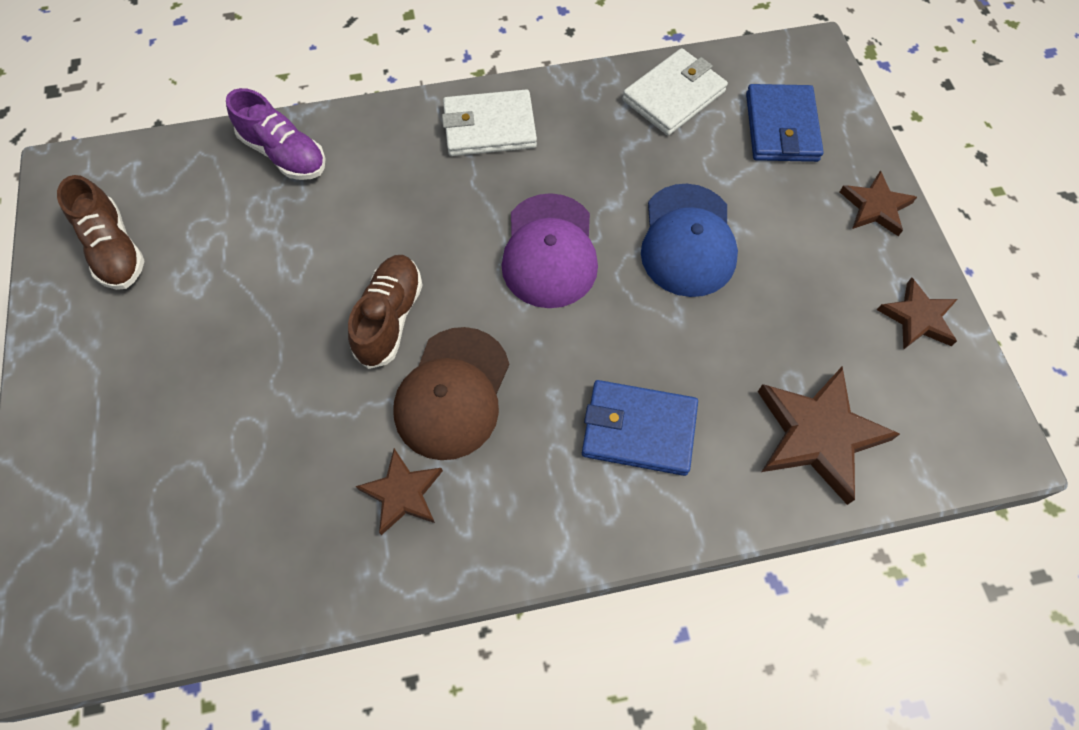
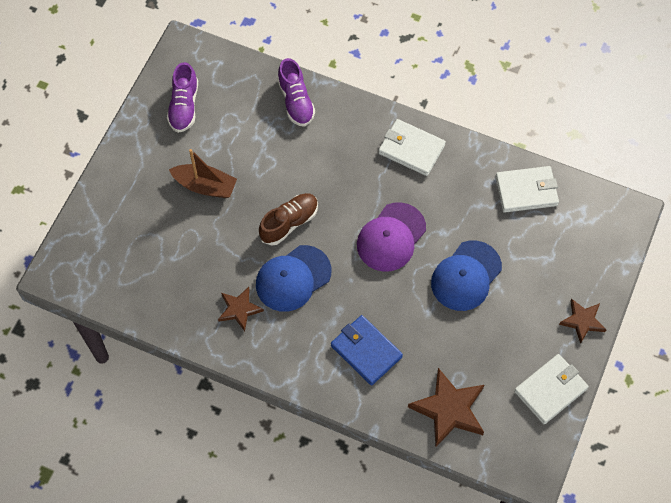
camera: 35 degrees right, 0 degrees up
brown shoe [57,175,145,290] -> purple shoe [167,62,198,133]
brown cap [394,327,509,460] -> blue cap [256,245,332,312]
blue wallet [746,84,824,162] -> none
brown star [877,278,958,350] -> white wallet [514,354,589,424]
none -> brown boat [169,149,237,198]

